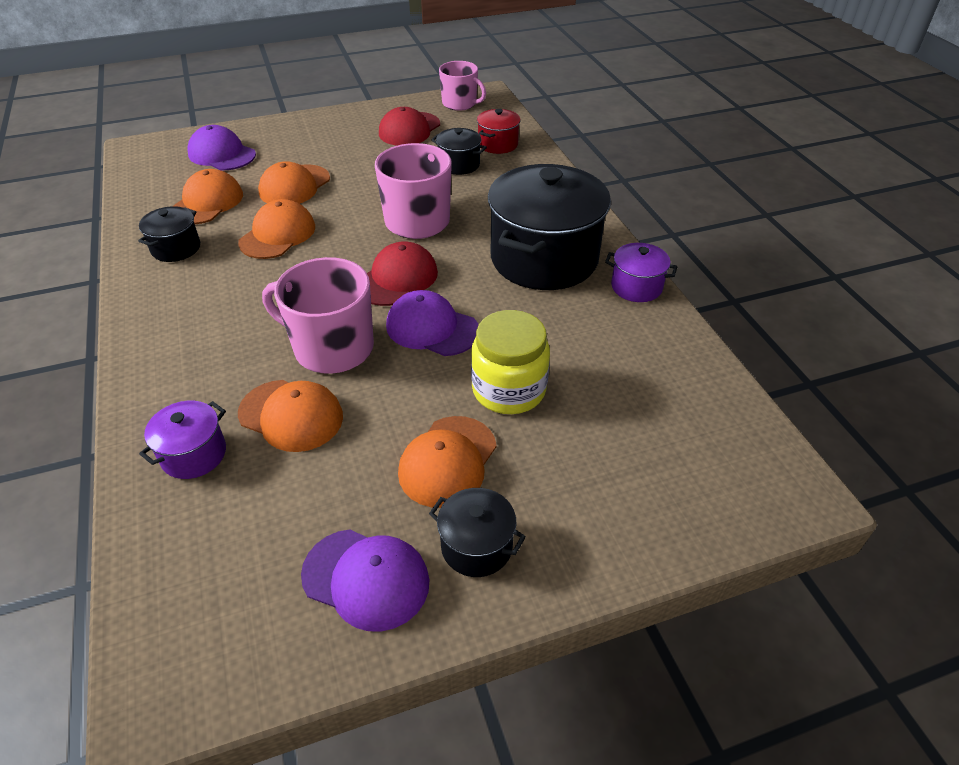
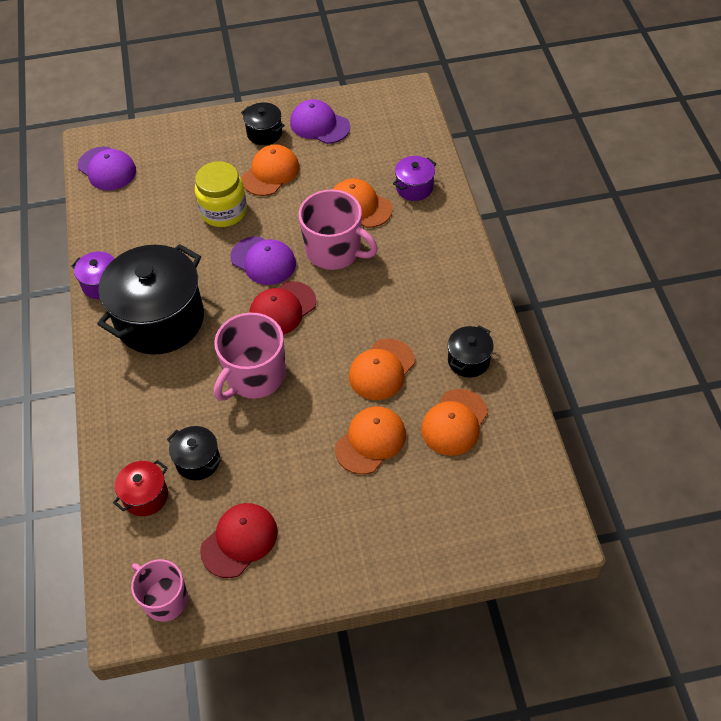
camera: 170 degrees left, 10 degrees up
purple cap [187,125,256,170] -> purple cap moved to [78,146,136,190]

